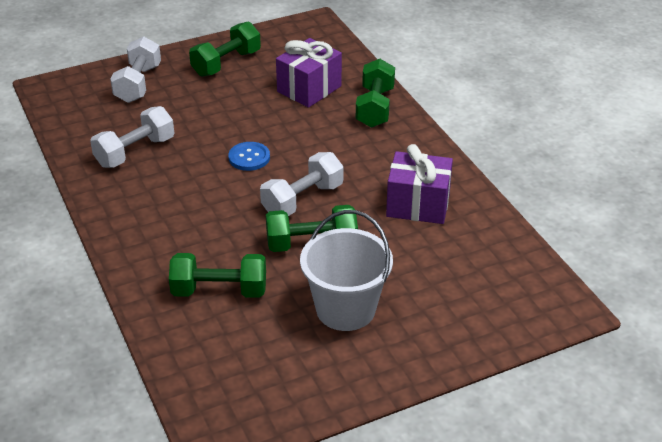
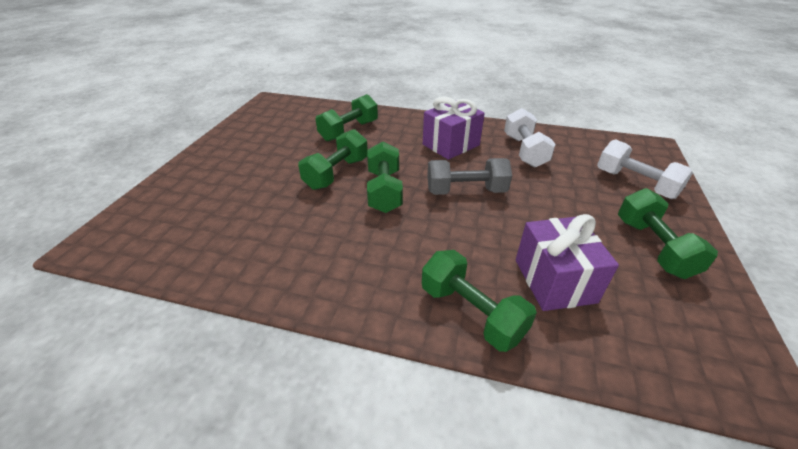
camera: 130 degrees right, 0 degrees up
blue button [228,142,270,171] -> grey dumbbell [427,158,512,195]
white dumbbell [260,152,344,216] -> green dumbbell [367,141,403,213]
white bucket [300,210,393,331] -> none
purple gift [386,144,453,224] -> purple gift moved to [423,96,485,160]

